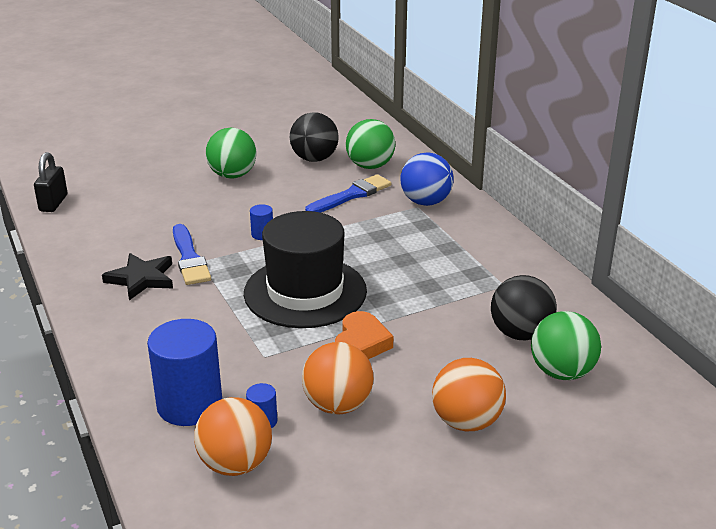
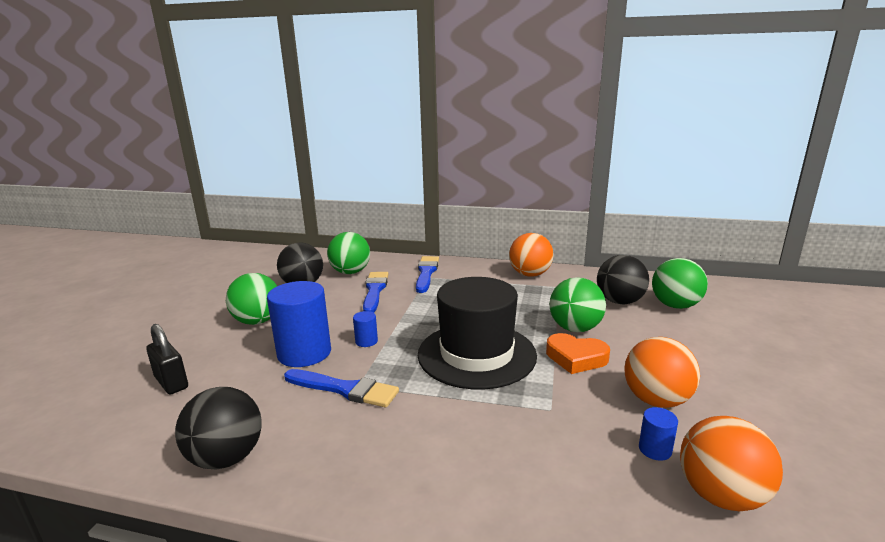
camera: 50 degrees left, 10 degrees down
black padlock [34,152,68,212] -> black padlock moved to [146,324,188,394]
black star [102,253,173,300] -> none
blue cylinder [147,319,222,426] -> blue cylinder moved to [267,281,331,367]
orange heart [335,311,393,359] -> orange heart turned 150 degrees clockwise [546,333,610,374]
blue ball [400,152,453,206] -> blue brush [416,256,439,293]
orange ball [432,358,506,431] -> orange ball moved to [509,233,554,276]
none -> black ball [175,387,262,470]
none -> green ball [549,277,606,332]

